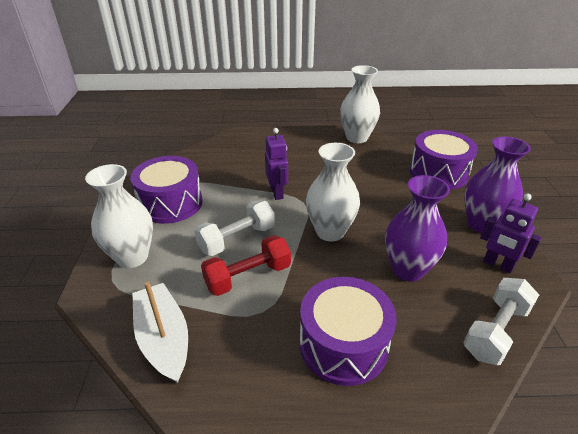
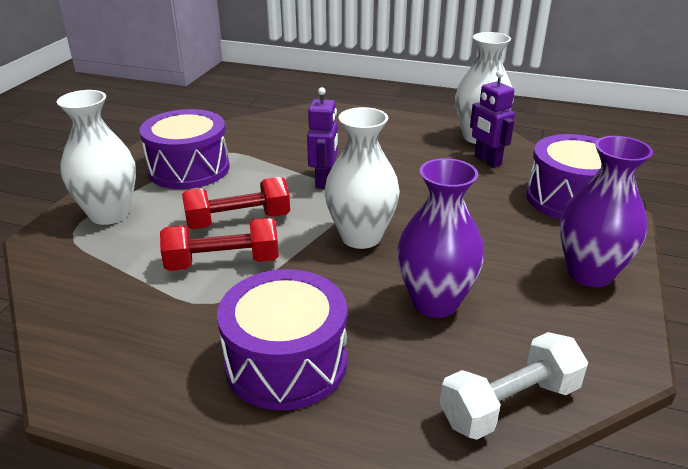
camera: 20 degrees right, 5 degrees down
white boat [133,281,188,383] -> none
white dumbbell [194,200,275,256] -> red dumbbell [182,177,290,230]
purple robot [480,194,542,273] -> purple robot moved to [470,70,515,168]

